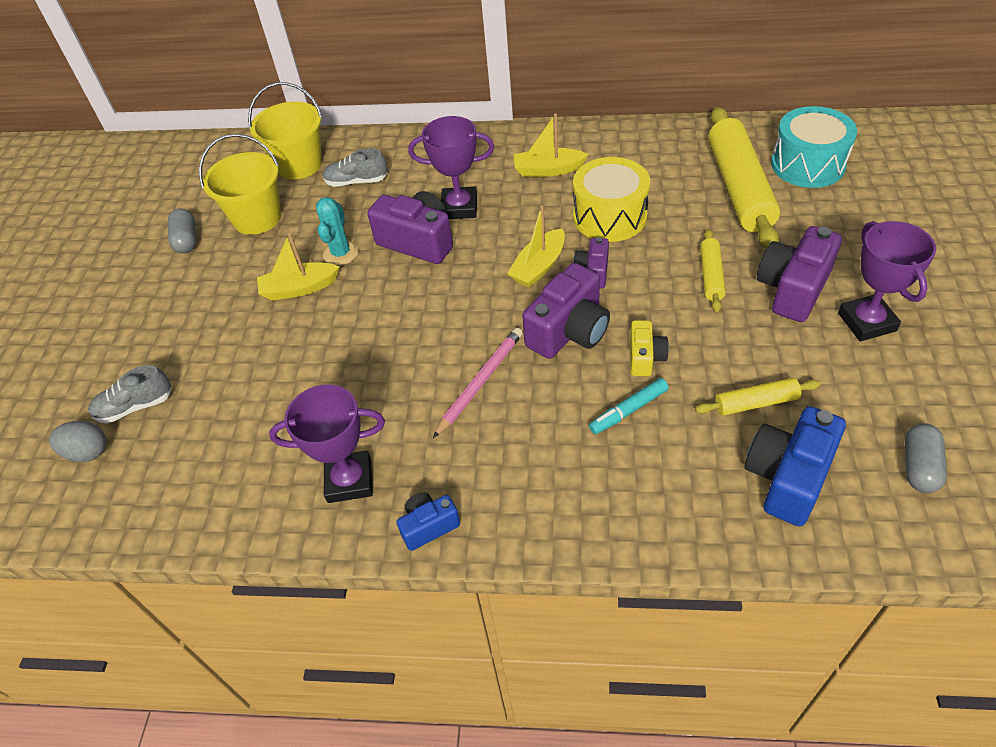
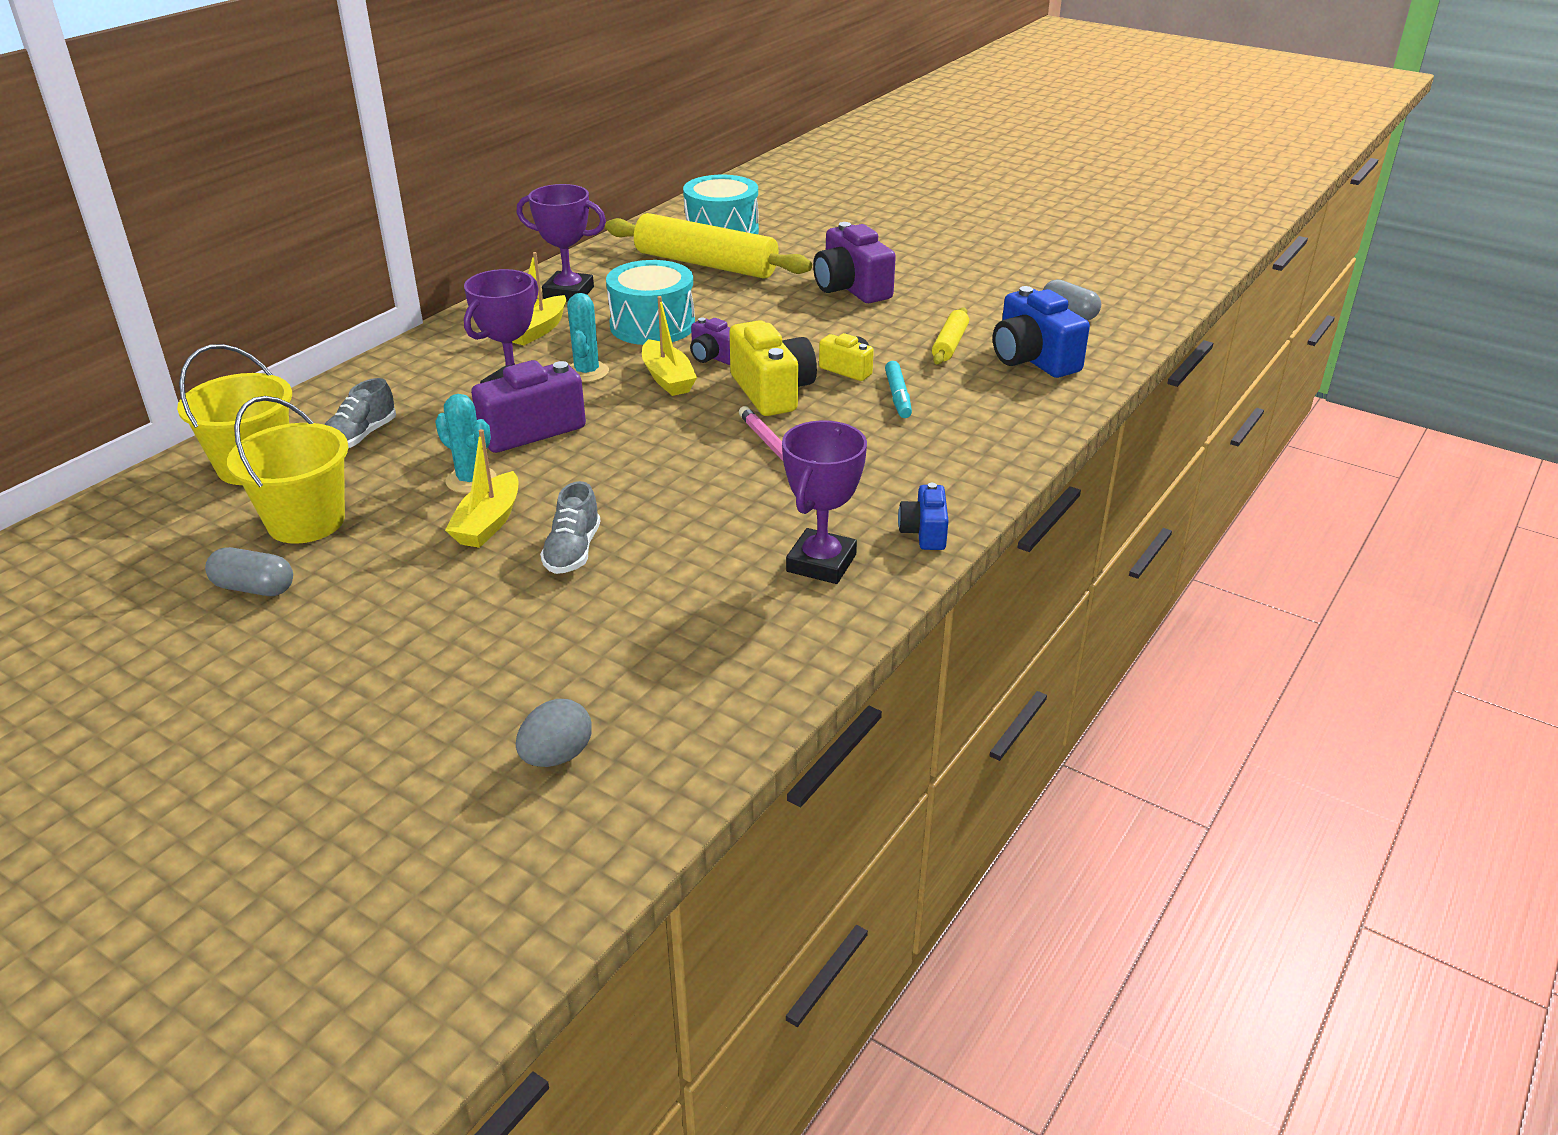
camera: 65 degrees left, 15 degrees down
grey shoe [88,365,172,423] -> grey shoe moved to [540,481,600,574]
purple camera [522,263,610,359] -> yellow camera [729,320,817,416]
yellow drum [573,157,650,242] -> turquoise drum [606,260,695,345]
yellow rolling pin [700,229,726,312] -> none
purple trophy [838,221,936,341] -> purple trophy moved to [517,184,606,302]
none -> turquoise cactus [567,293,609,382]

